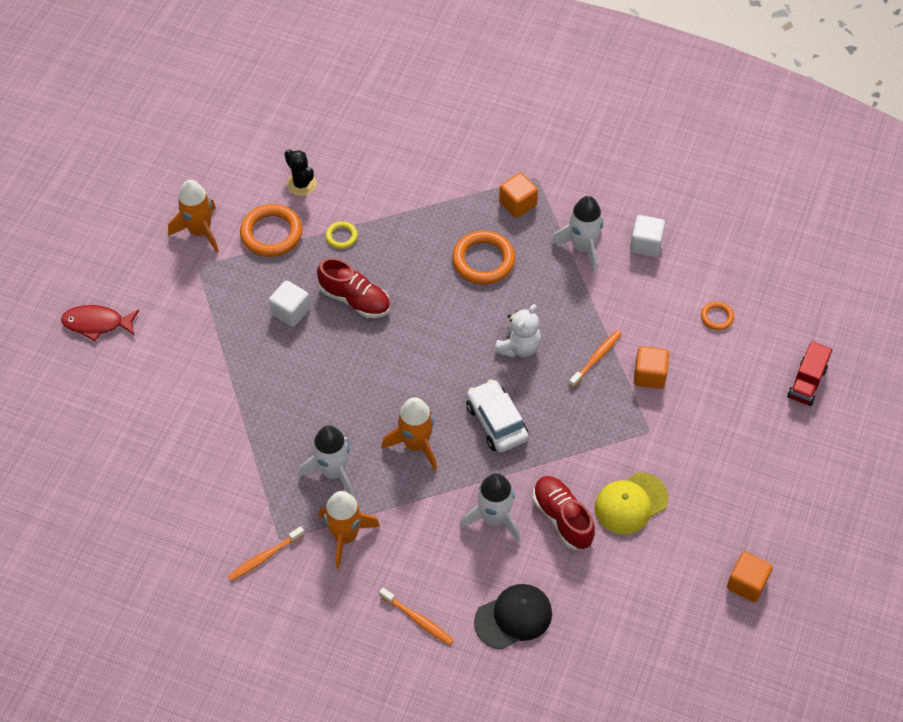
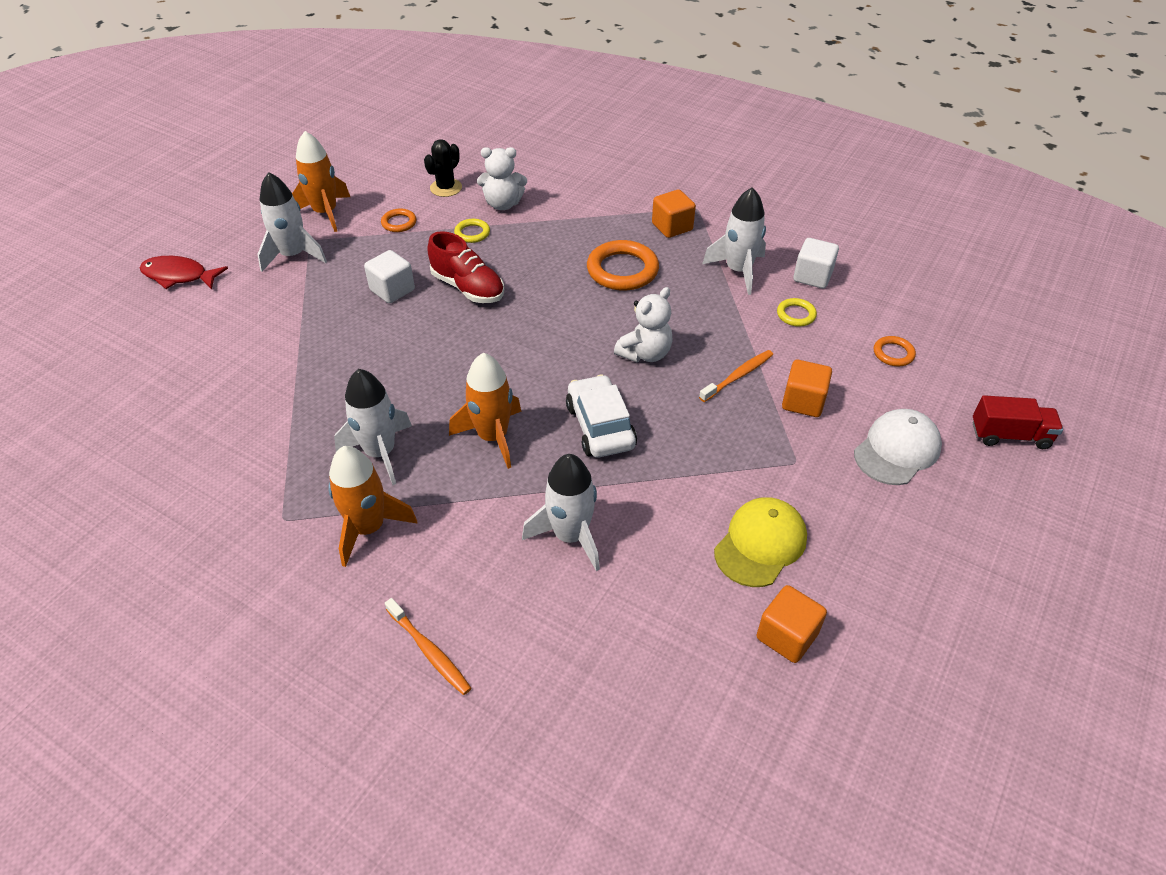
camera: 10 degrees right, 10 degrees down
orange toothbrush [228,526,305,581] -> none
orange ring [240,204,303,257] -> orange ring [381,209,416,232], size x0.52
black cactus [284,149,317,196] -> black cactus turned 60 degrees clockwise [424,139,462,197]
black cap [474,584,552,649] -> none
red shoe [533,476,595,550] -> none
yellow cap [595,472,668,534] -> yellow cap turned 150 degrees clockwise [714,497,807,587]
orange cube [727,552,773,602] -> orange cube moved to [757,585,827,663]
red truck [787,341,832,406] -> red truck turned 120 degrees counterclockwise [972,395,1063,449]
none -> white rocket [257,172,327,272]
none -> white teddy bear [477,147,527,210]
none -> yellow ring [777,298,817,327]
none -> white cap [854,409,942,485]

